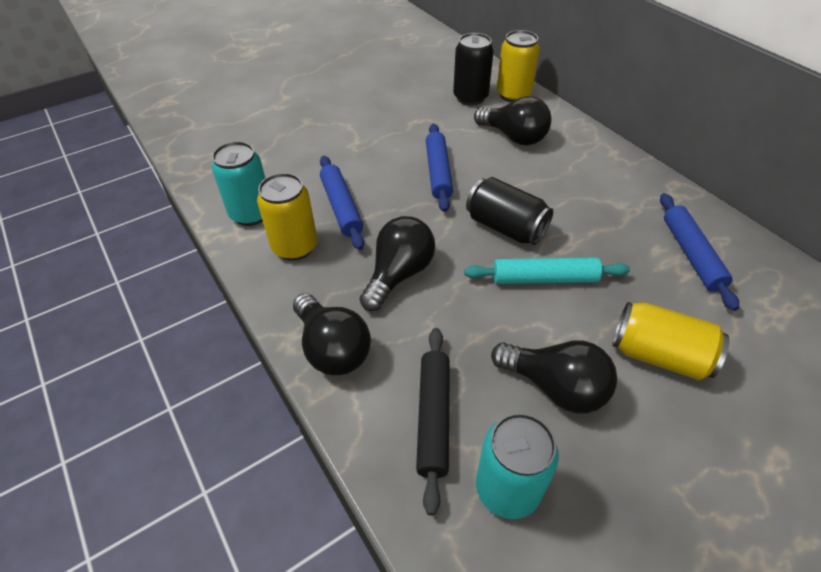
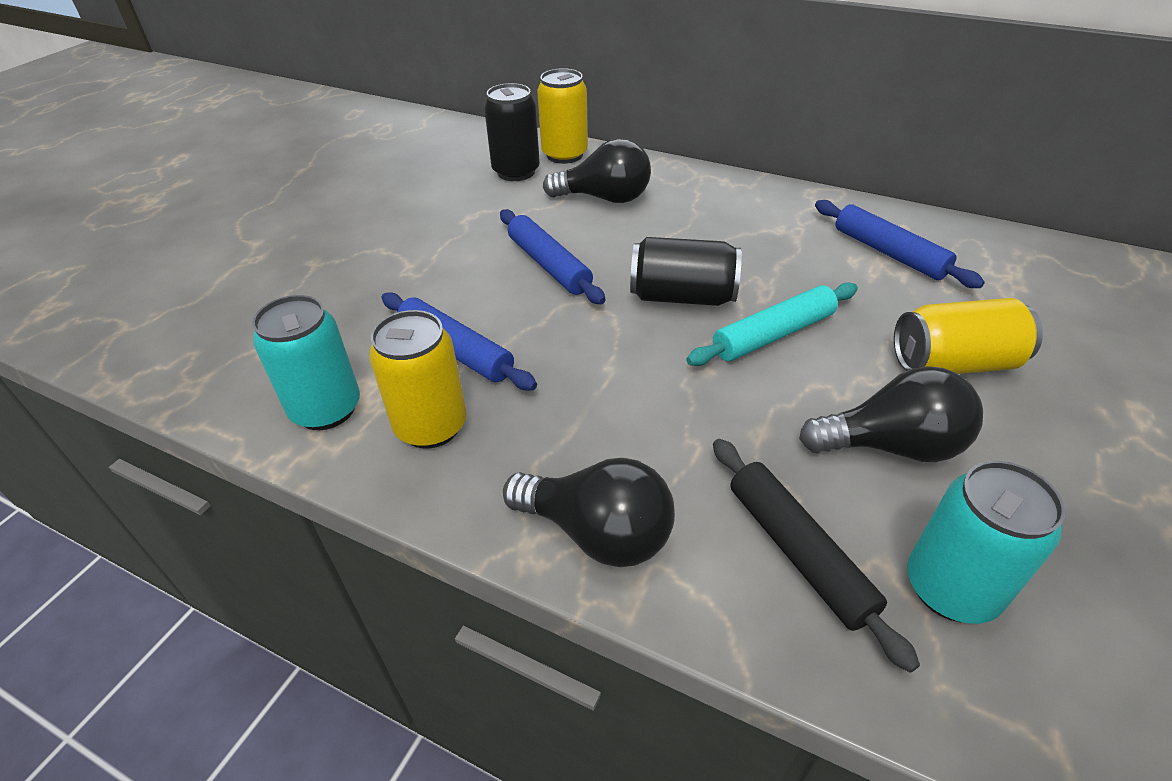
camera: 30 degrees left, 5 degrees down
black light bulb [360,216,435,311] -> none

